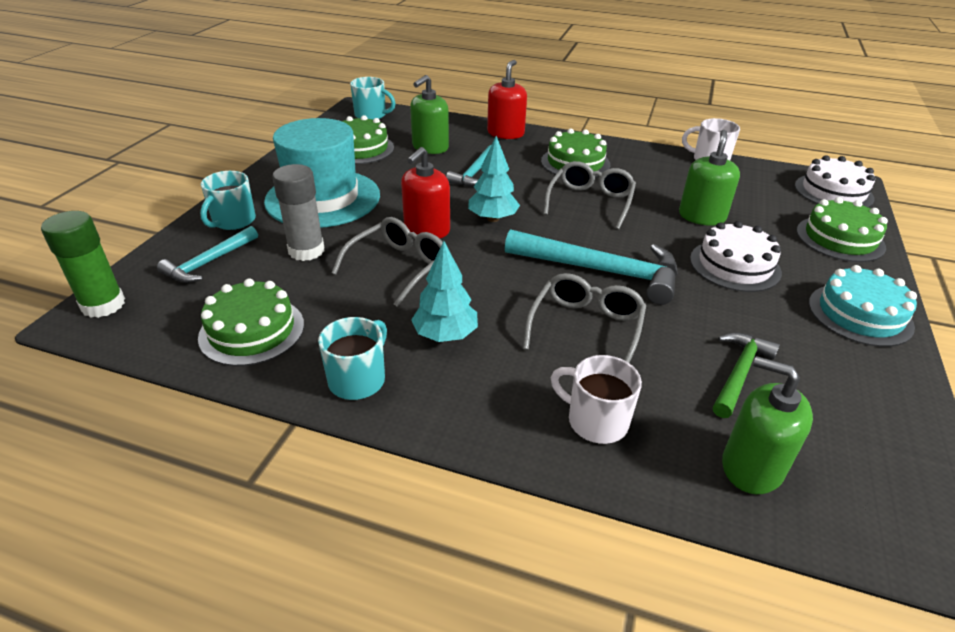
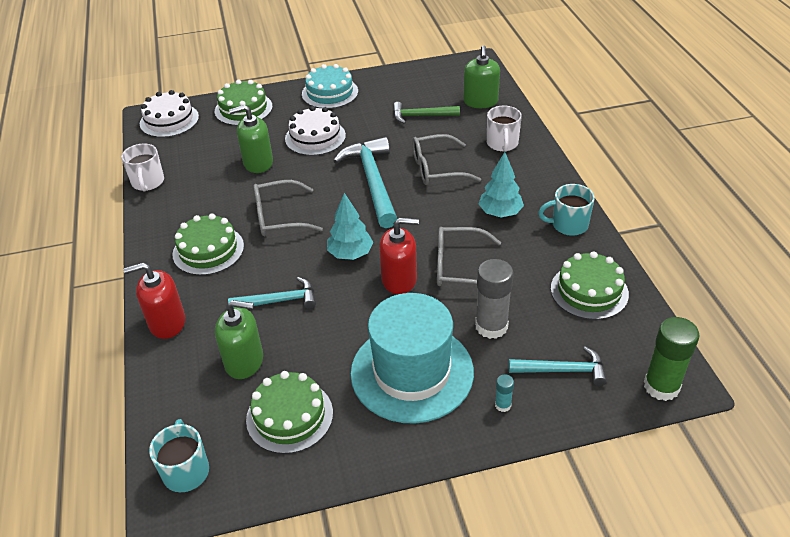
camera: 120 degrees left, 5 degrees up
turquoise mug [200,171,256,230] -> turquoise glue stick [495,374,514,412]

